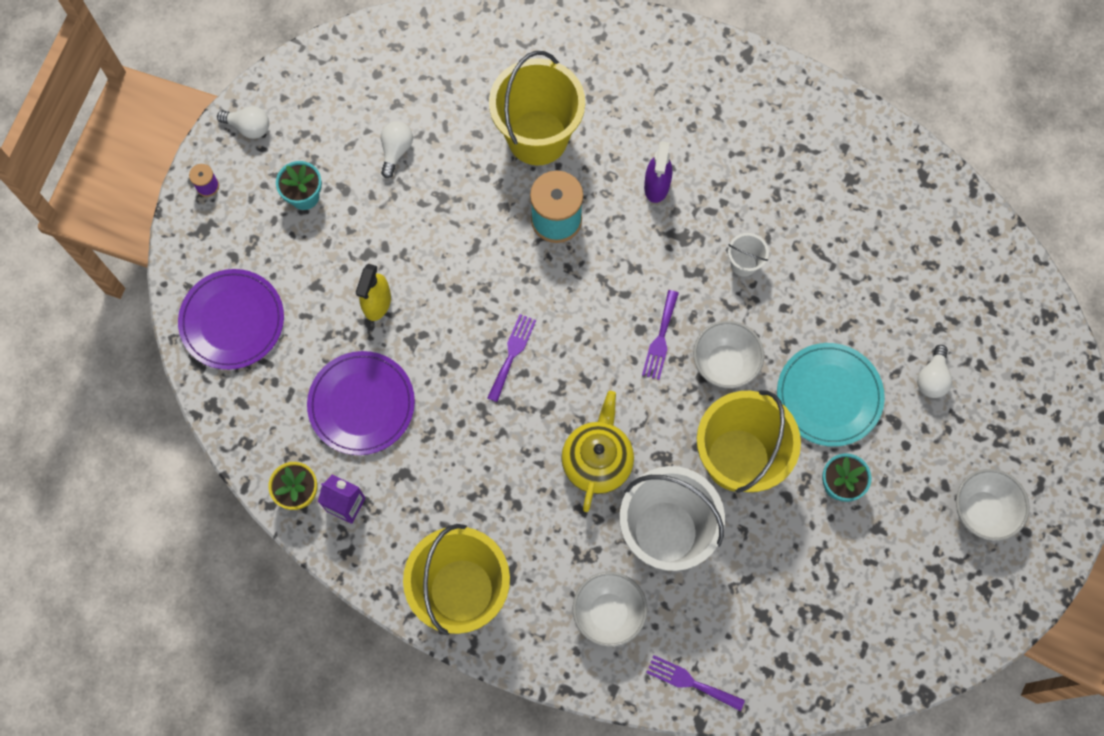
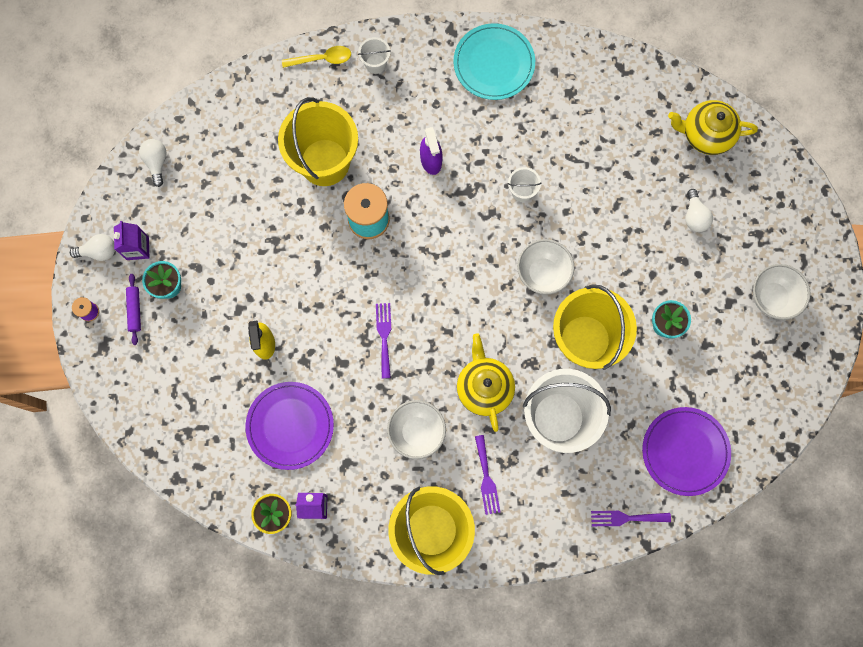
camera: 25 degrees left, 5 degrees up
purple plate [178,269,284,370] -> purple plate moved to [642,407,731,496]
white light bulb [381,121,413,178] -> white light bulb moved to [139,139,166,187]
white bowl [573,572,647,647] -> white bowl moved to [387,400,446,459]
purple fork [642,290,679,380] -> purple fork moved to [475,435,500,515]
turquoise plate [777,343,885,447] -> turquoise plate moved to [453,23,535,100]
none -> purple carton [114,221,150,260]
none -> purple rolling pin [126,274,141,345]
none -> yellow spoon [282,46,351,68]
none -> white bucket [358,37,391,74]
none -> yellow teapot [668,100,758,155]

